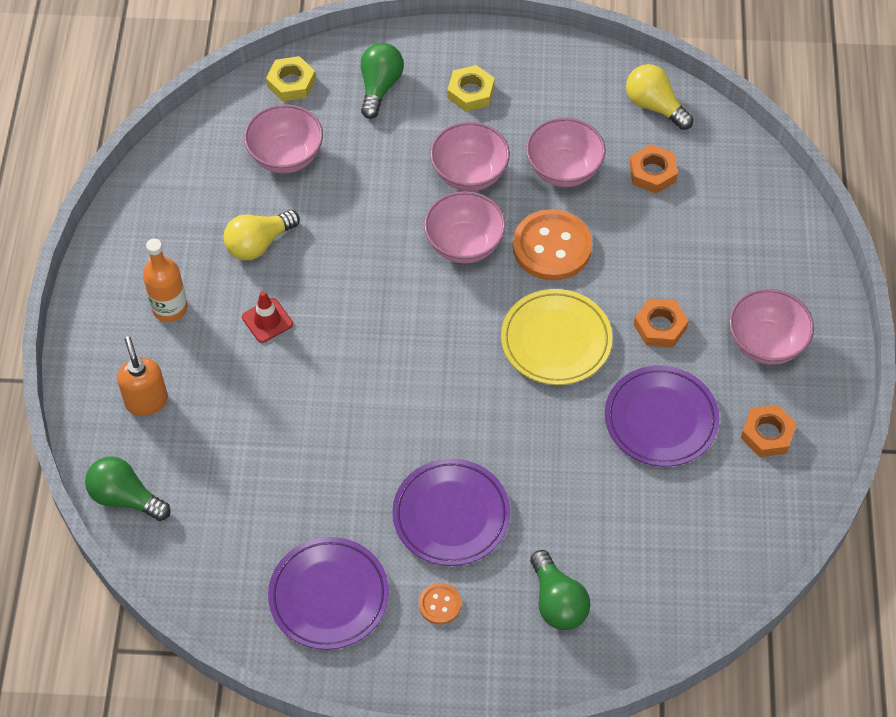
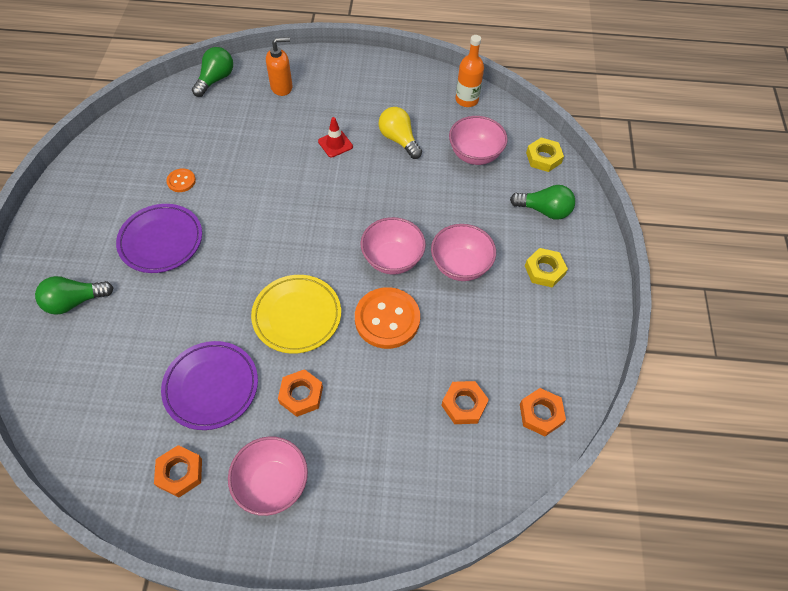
camera: 90 degrees right, 0 degrees up
orange bottle [143,239,188,322] -> orange bottle moved to [456,35,484,107]
purple plate [268,537,389,650] -> none
orange button [419,583,461,625] -> orange button moved to [166,168,196,192]
pink bowl [526,118,606,187] -> none
yellow light bulb [626,64,694,130] -> orange nut [520,388,566,436]

